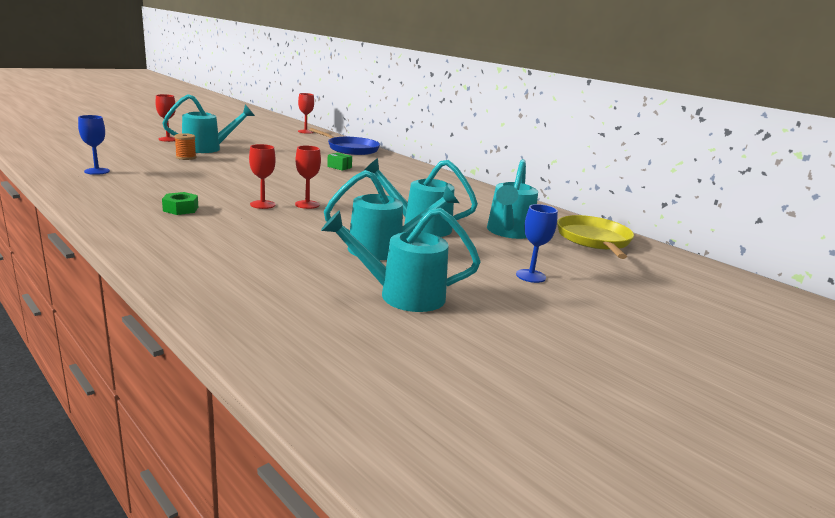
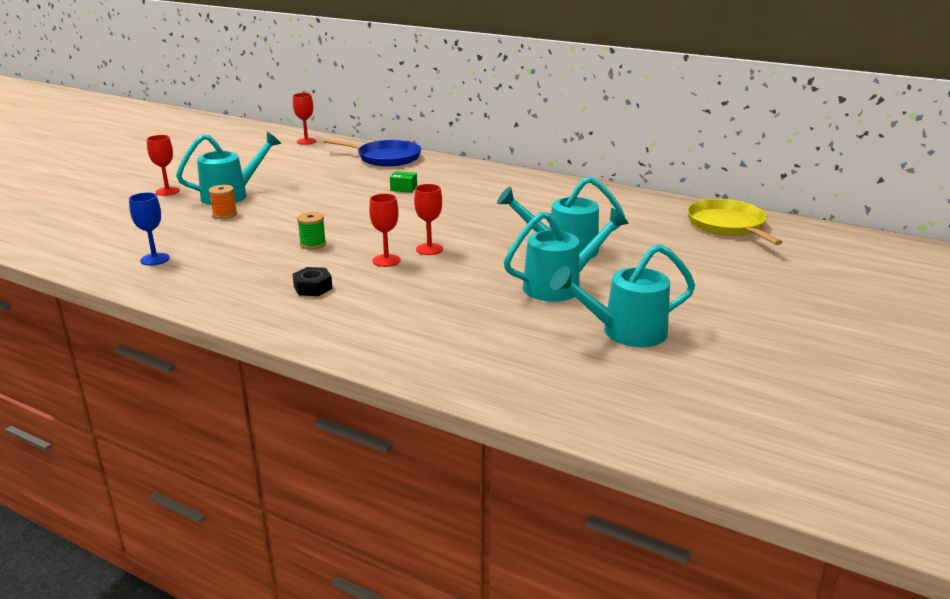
camera: 15 degrees left, 5 degrees up
green nut [162,192,198,215] -> black nut [293,267,333,296]
turquoise watering can [487,159,538,239] -> none
blue goblet [516,204,558,283] -> none
none -> green spool [297,212,326,249]

